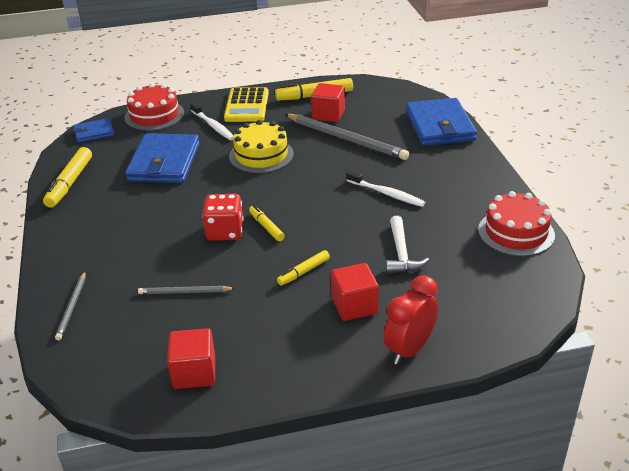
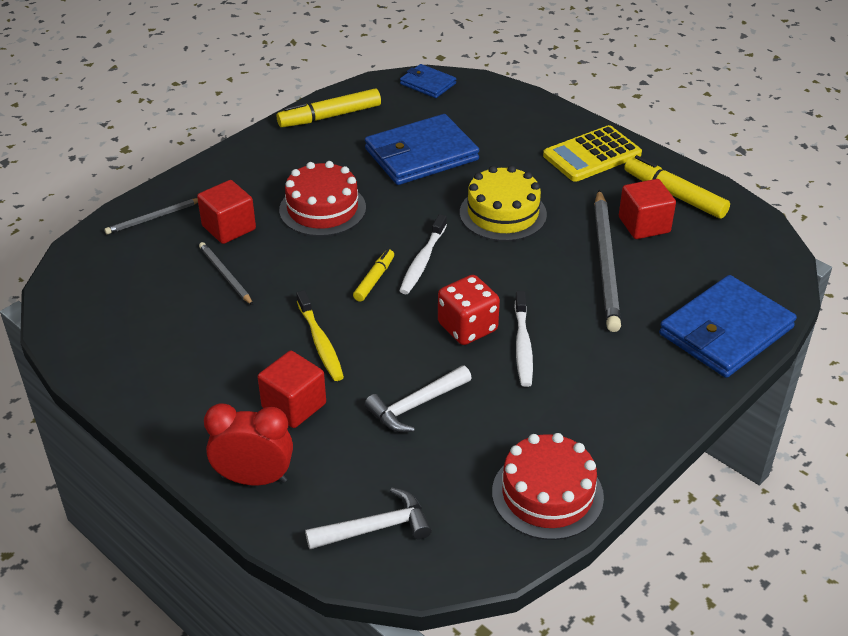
camera: 55 degrees right, 5 degrees up
red cake [124,83,184,131] -> red cake moved to [279,161,366,236]
red cube [167,328,215,389] -> red cube moved to [197,180,256,244]
white toothbrush [190,102,234,140] -> white toothbrush moved to [399,214,447,294]
red dice [202,194,244,241] -> red dice moved to [438,275,500,345]
yellow marker [277,250,330,286] -> yellow toothbrush [296,290,344,381]
none -> white hammer [305,487,432,549]

